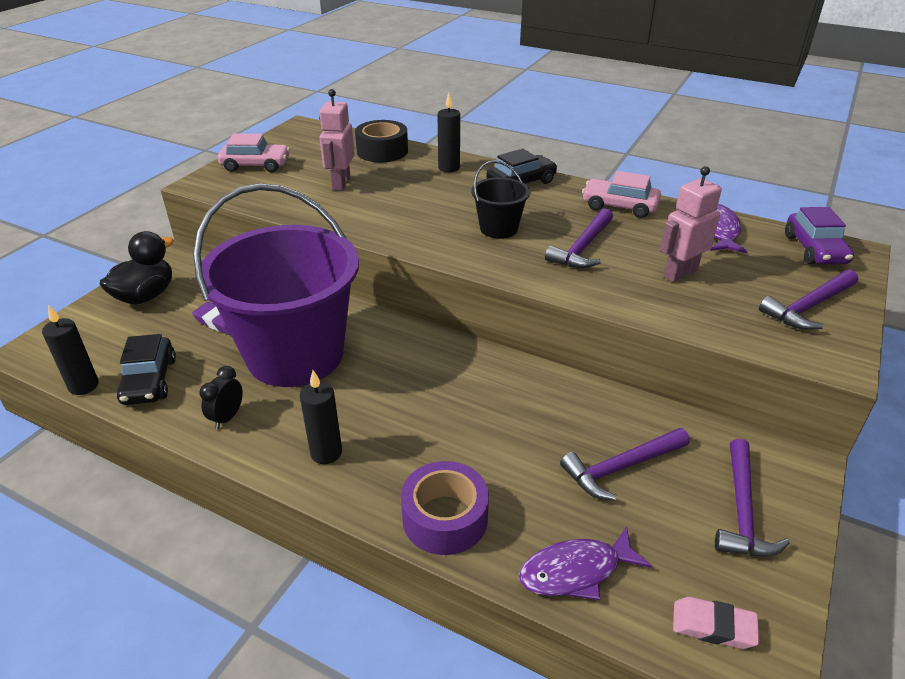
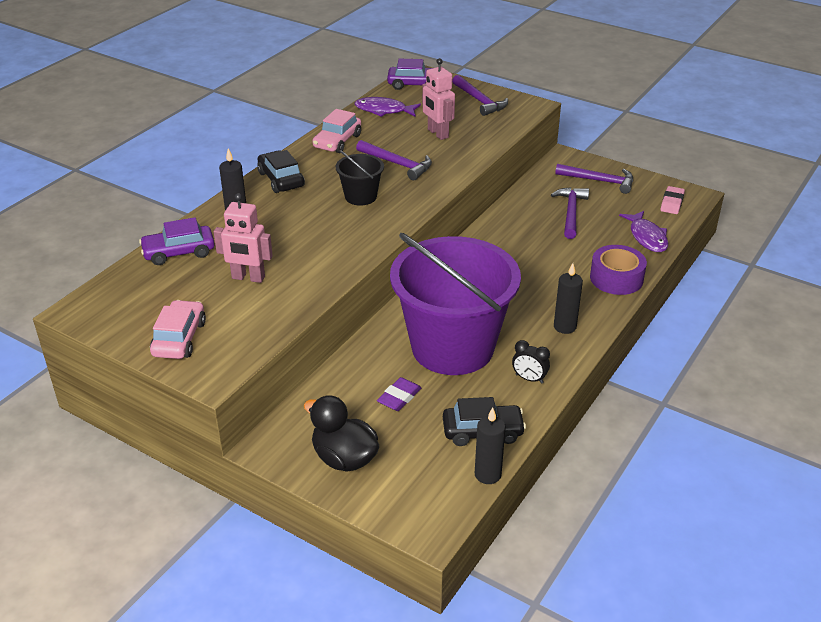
camera: 85 degrees left, 0 degrees up
black tape [355,120,408,162] -> purple car [139,217,215,265]
purple hammer [560,428,690,501] -> purple hammer turned 150 degrees counterclockwise [551,187,589,239]

